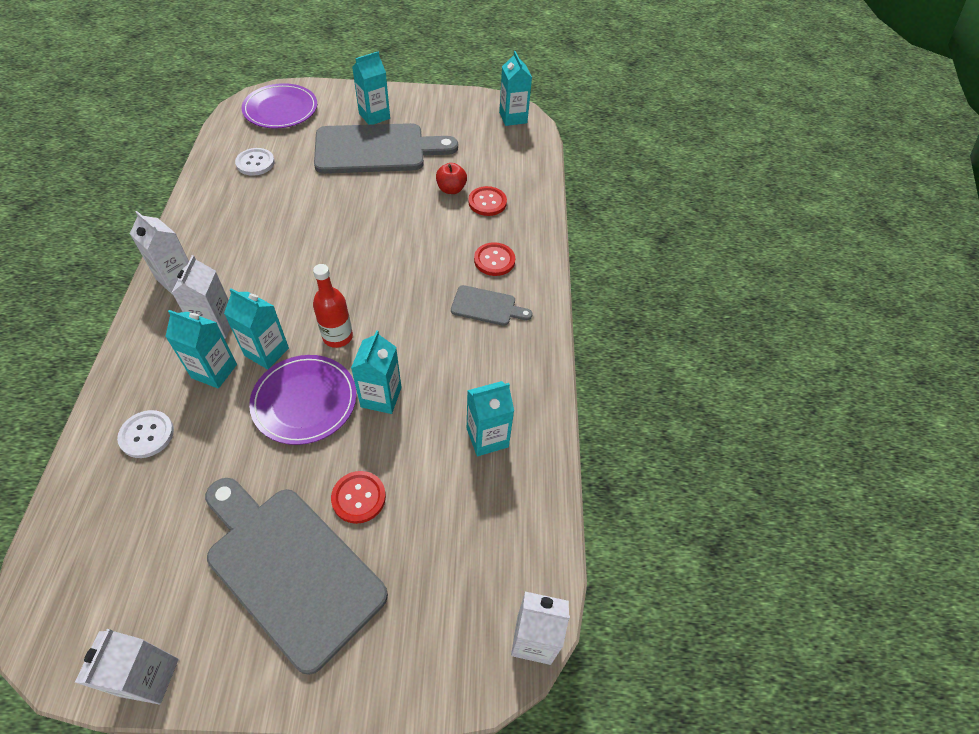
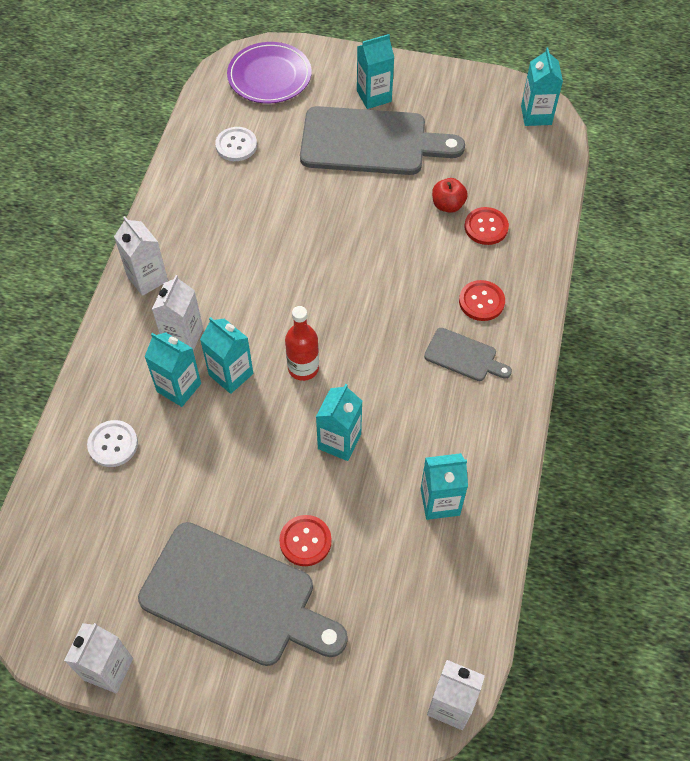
camera: 15 degrees right, 5 degrees up
grey cutting board [205,478,388,675] -> grey cutting board turned 150 degrees clockwise [138,522,348,666]
purple plate [249,355,356,445] -> none

